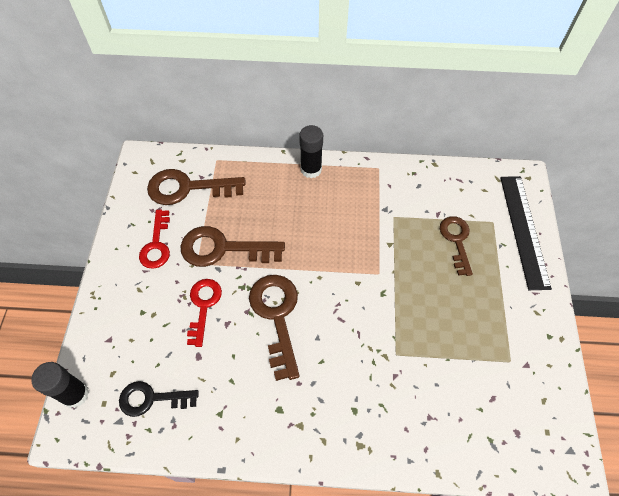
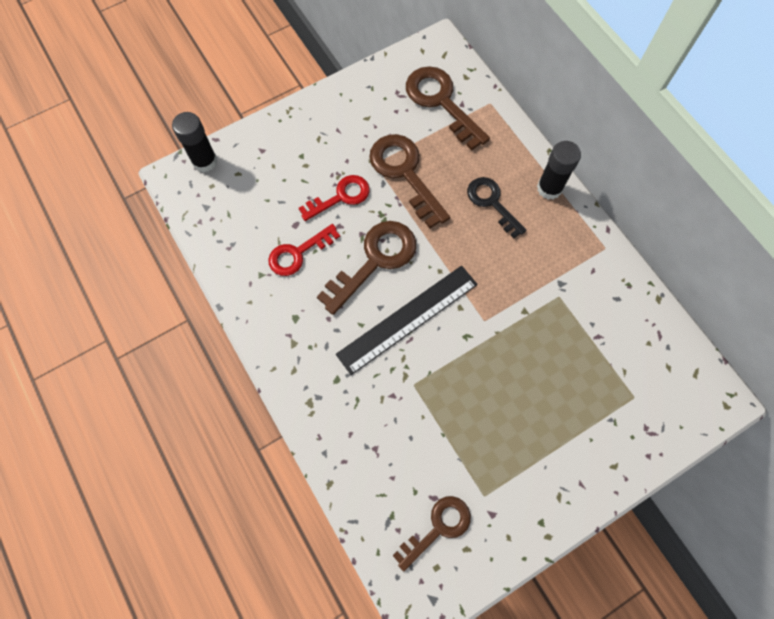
camera: 55 degrees right, 10 degrees up
black key [119,381,199,417] -> black key moved to [467,177,527,238]
red key [139,210,170,269] -> red key moved to [268,224,340,276]
brown key [440,216,473,276] -> brown key moved to [393,496,471,572]
black ruler [500,176,552,290] -> black ruler moved to [336,266,478,375]

